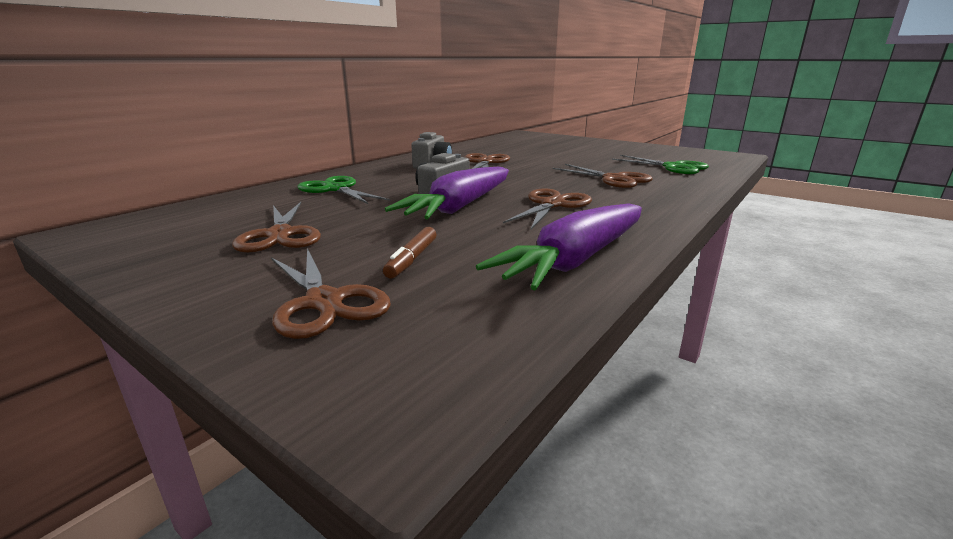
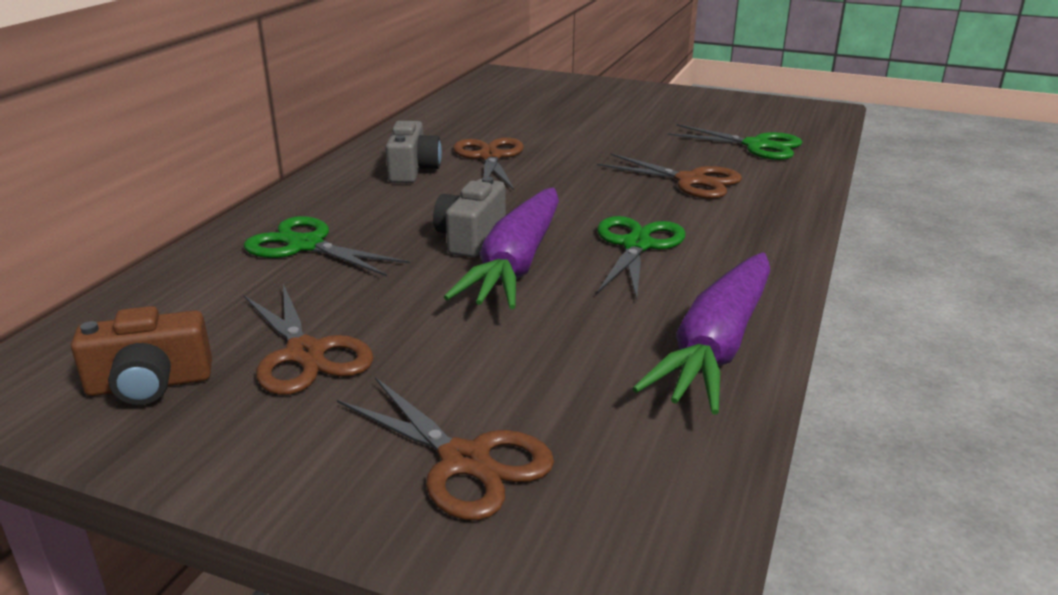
camera: 15 degrees left, 5 degrees up
brown marker [383,227,437,278] -> none
brown scissors [503,189,592,229] -> green scissors [597,216,686,300]
none -> brown camera [71,306,212,405]

